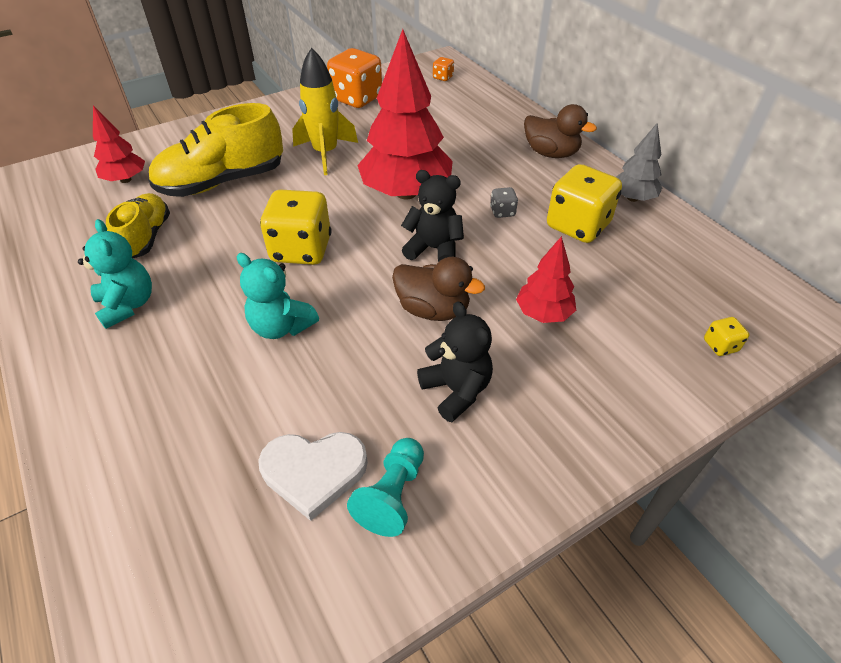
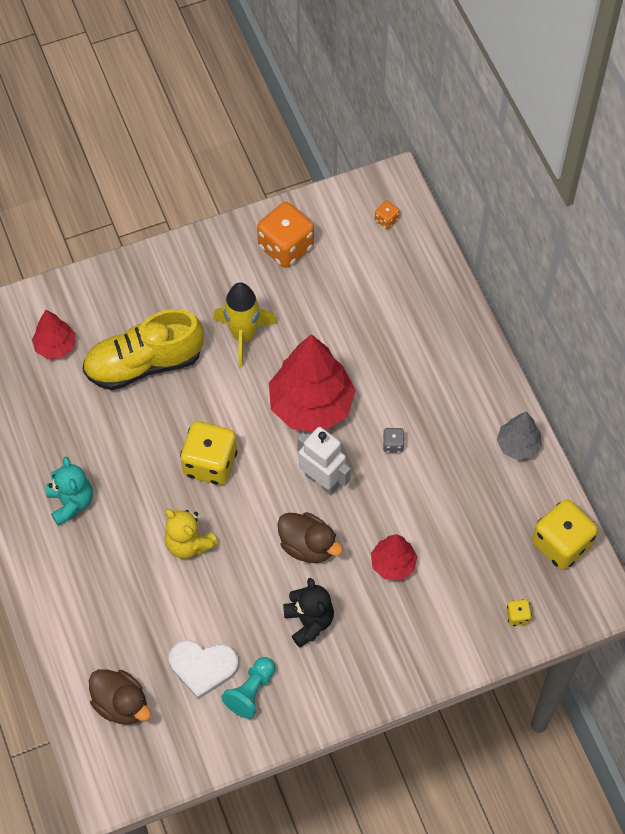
camera: 10 degrees right, 15 degrees up
yellow shoe [106,193,170,259] -> none
turquoise teddy bear [237,253,319,339] -> yellow teddy bear [165,509,218,559]
black teddy bear [401,170,464,262] -> white robot [297,427,351,495]
brown duck [524,104,597,158] -> brown duck moved to [89,669,151,725]
yellow dice [547,164,622,243] -> yellow dice moved to [532,499,598,570]

